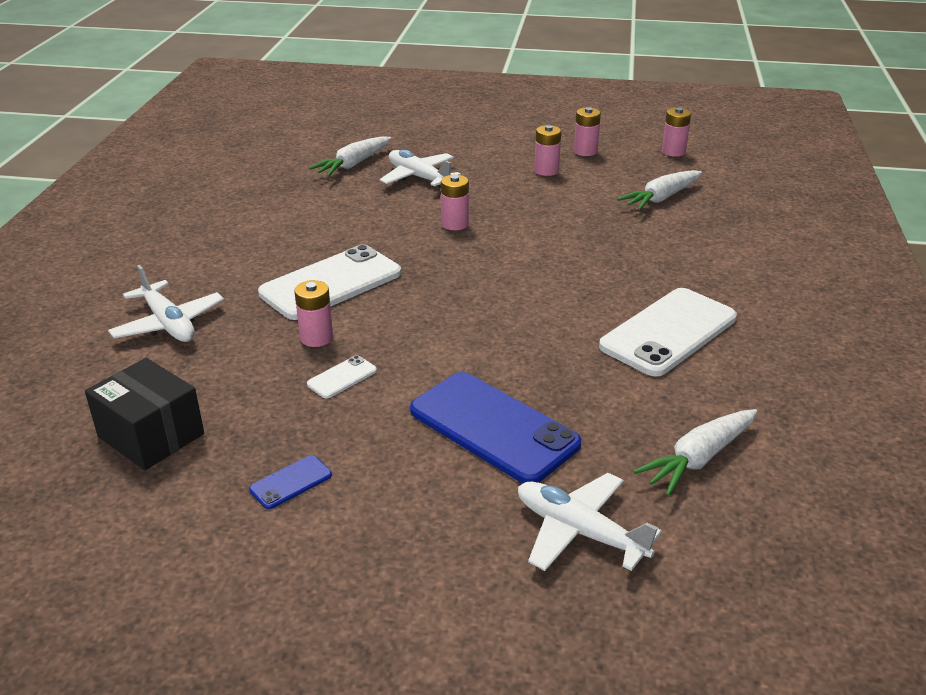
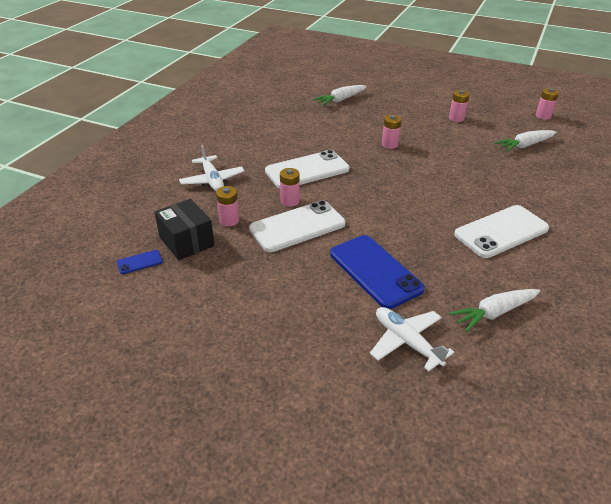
camera: 15 degrees right, 5 degrees up
blue phone [249,455,332,509] -> blue phone moved to [117,250,163,274]
white phone [307,355,377,399] -> white phone [249,200,345,252], size x2.32
white plane [380,150,461,189] -> none
pink battery [574,107,601,156] -> pink battery moved to [216,186,239,226]

